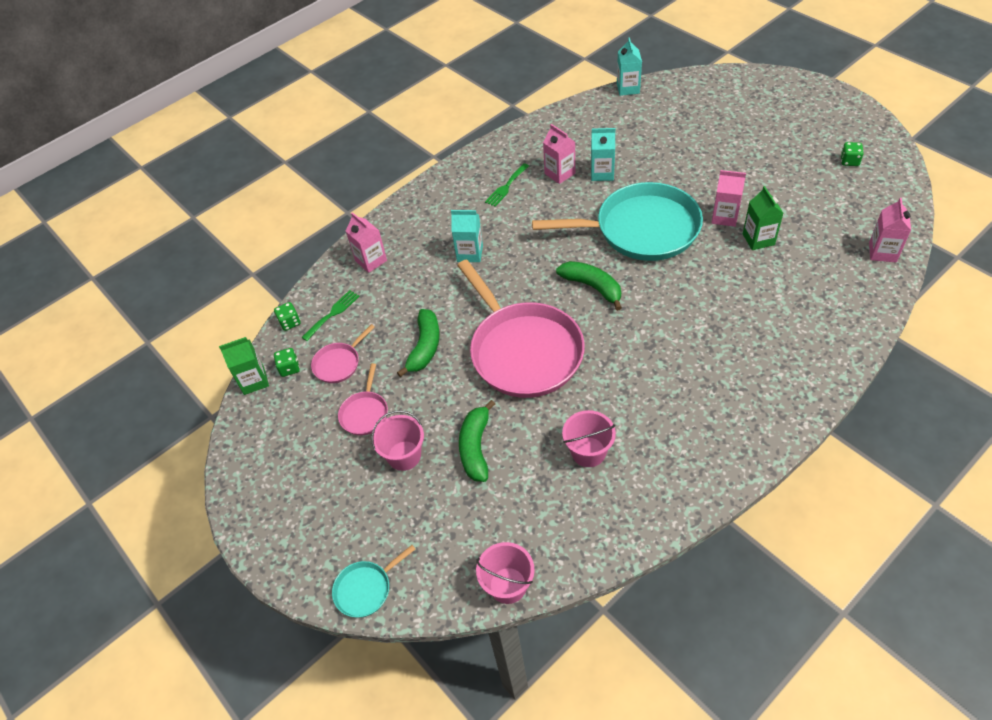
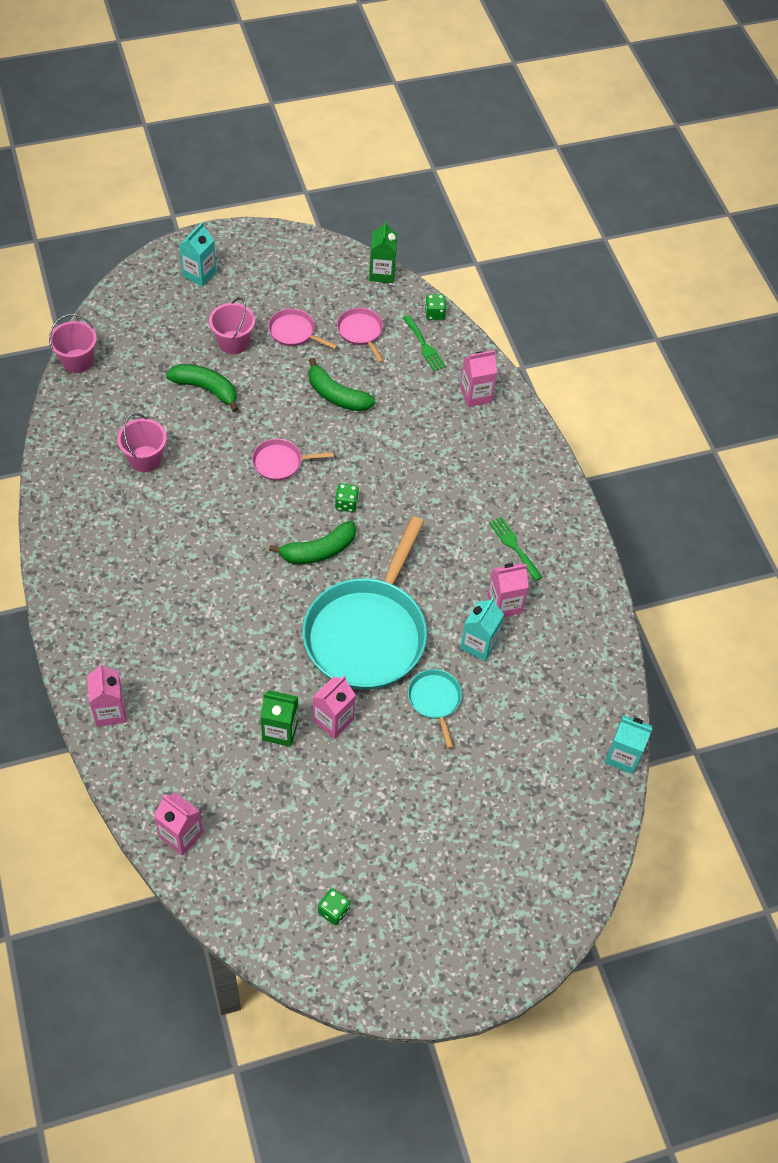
camera: 105 degrees right, 5 degrees up
green dice [274,348,300,377] -> green dice moved to [335,483,359,512]
turquoise pan [332,545,415,618] -> turquoise pan moved to [408,669,462,749]
turquoise carton [451,210,483,262] -> turquoise carton moved to [179,222,217,286]
pink pan [457,259,585,398] -> pink pan [252,439,334,481], size x0.43
none -> pink carton [87,663,126,726]

